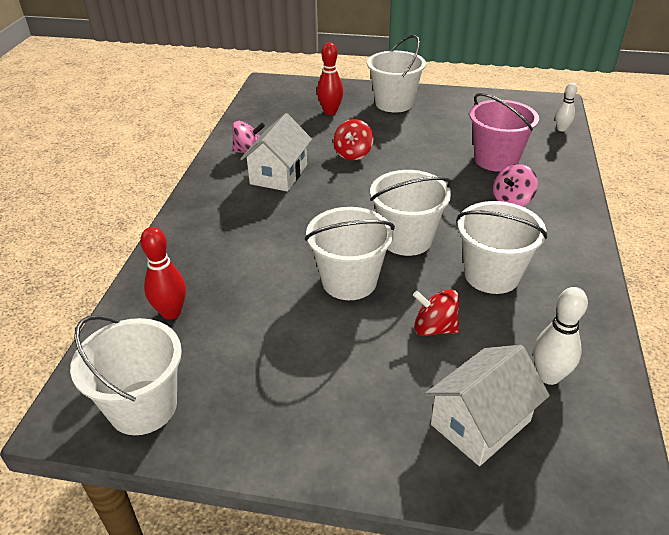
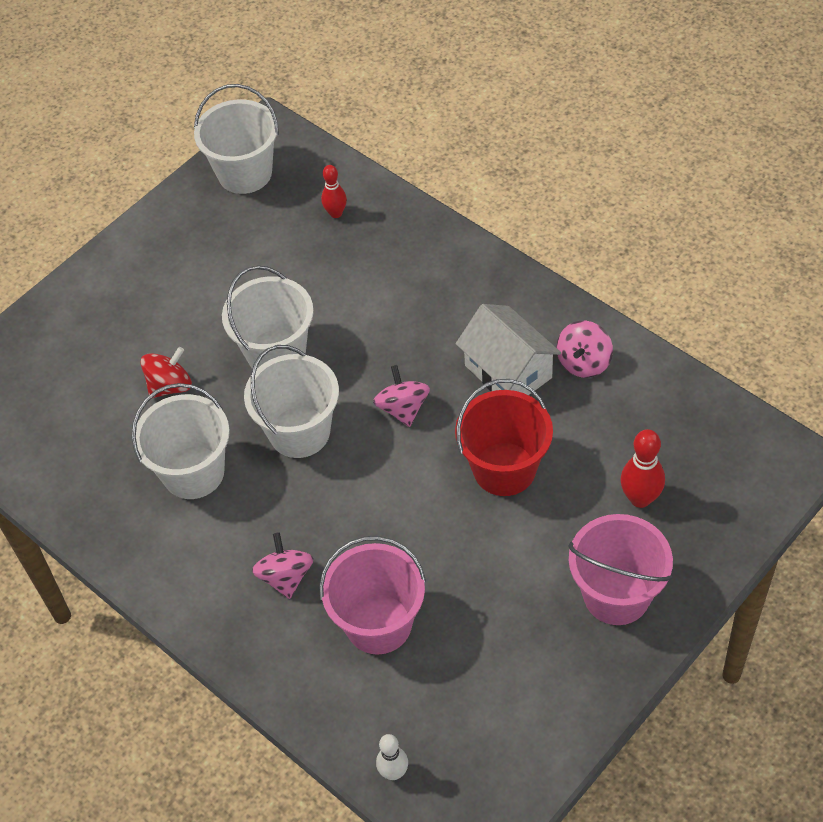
camera: 125 degrees right, 15 degrees up
red bowling pin [140,227,186,320] -> red bowling pin [321,165,347,218], size x0.66
red spinning top [333,119,373,160] -> red bucket [455,379,553,496]
white bucket [367,35,426,113] -> pink bucket [568,514,673,625]
white house [425,345,550,466] -> none
white bowling pin [533,287,588,385] -> none
none -> pink spinning top [373,365,430,427]

